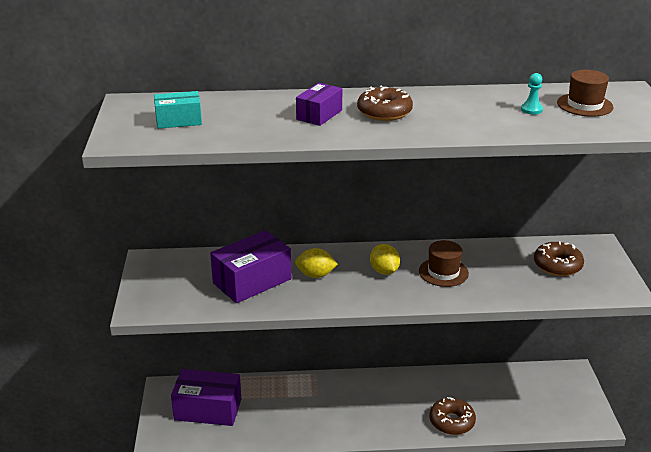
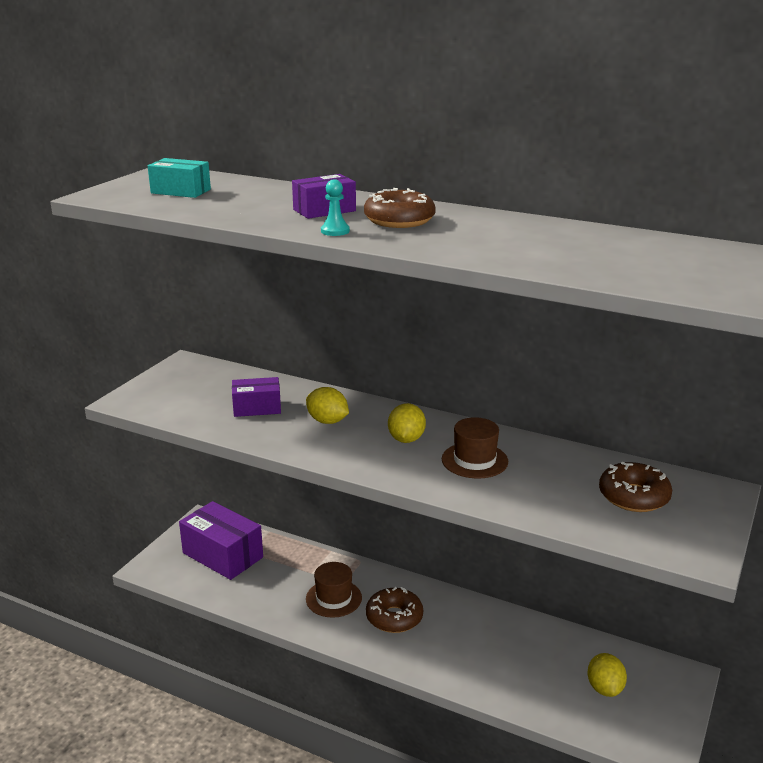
camera: 30 degrees right, 5 degrees down
purple box [210,230,291,303] -> purple box [232,377,281,417], size x0.58
brown donut [430,397,476,435] -> brown donut moved to [366,587,423,633]
turquoise pawn [521,73,543,115] -> turquoise pawn moved to [321,179,350,236]
brown hat [557,70,614,117] -> brown hat moved to [306,562,362,618]
none -> yellow lemon [588,653,627,697]

